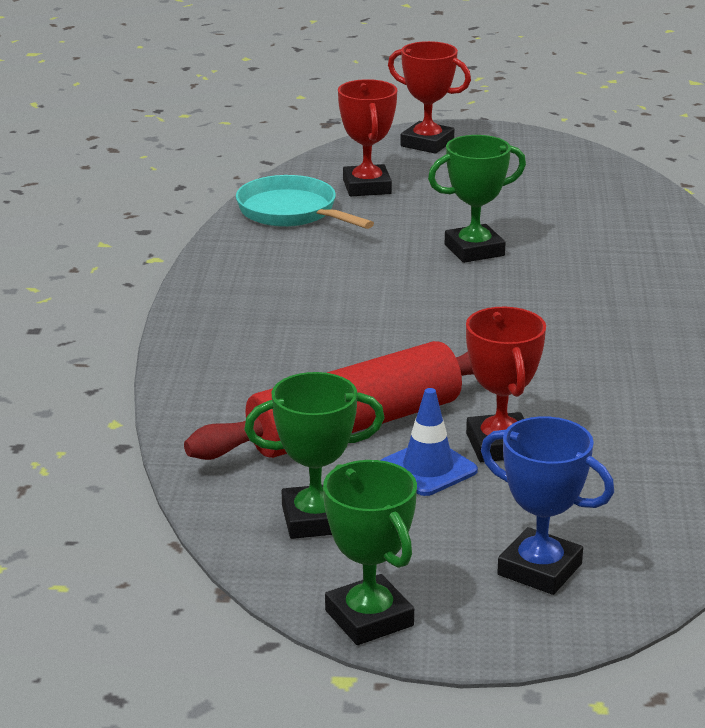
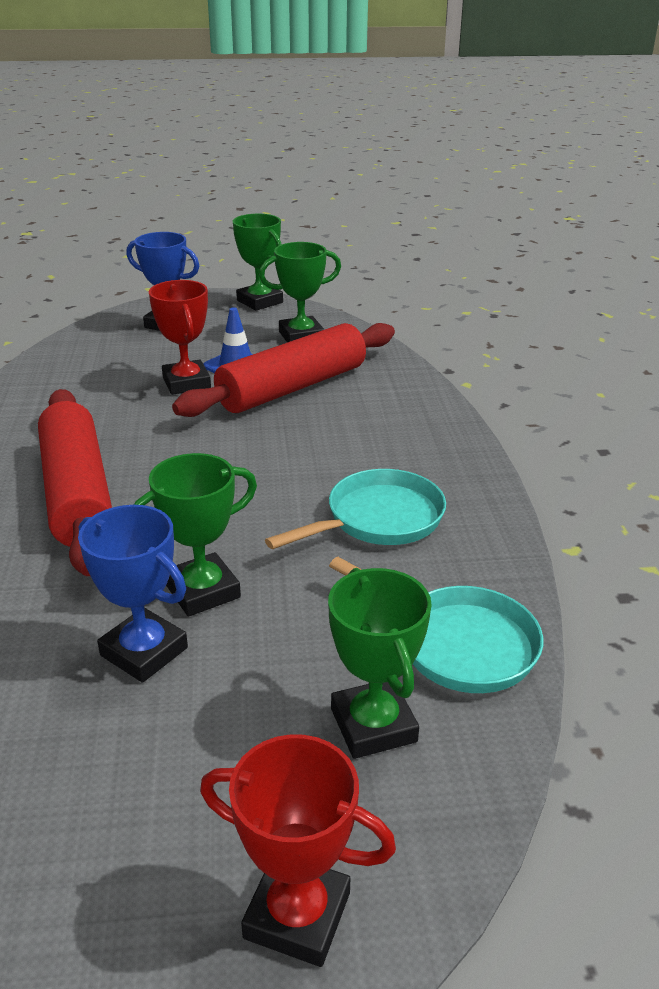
camera: 170 degrees right, 5 degrees up
red trophy [338,79,397,196] -> green trophy [328,568,431,759]
none -> red rolling pin [38,389,112,576]
none -> blue trophy [78,505,188,683]
none -> turquoise pan [265,469,446,549]

